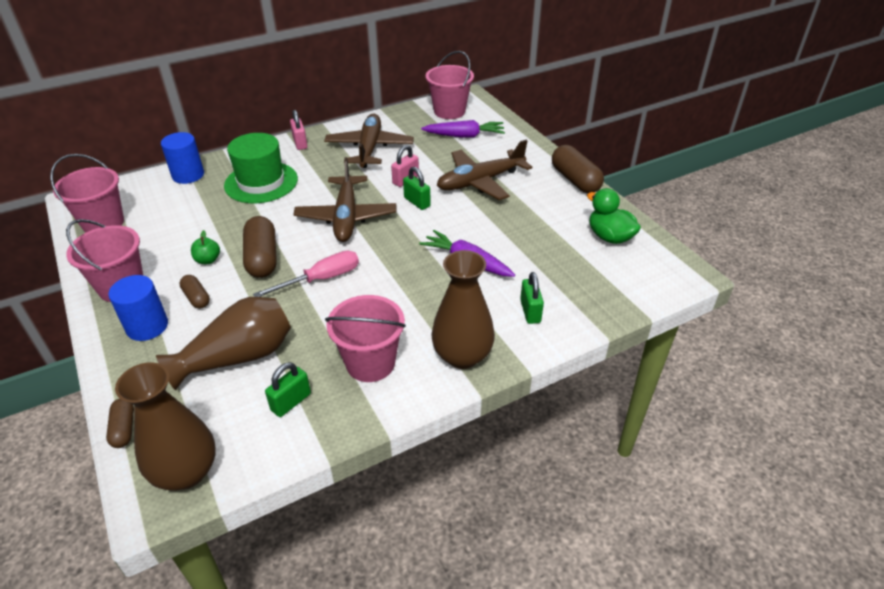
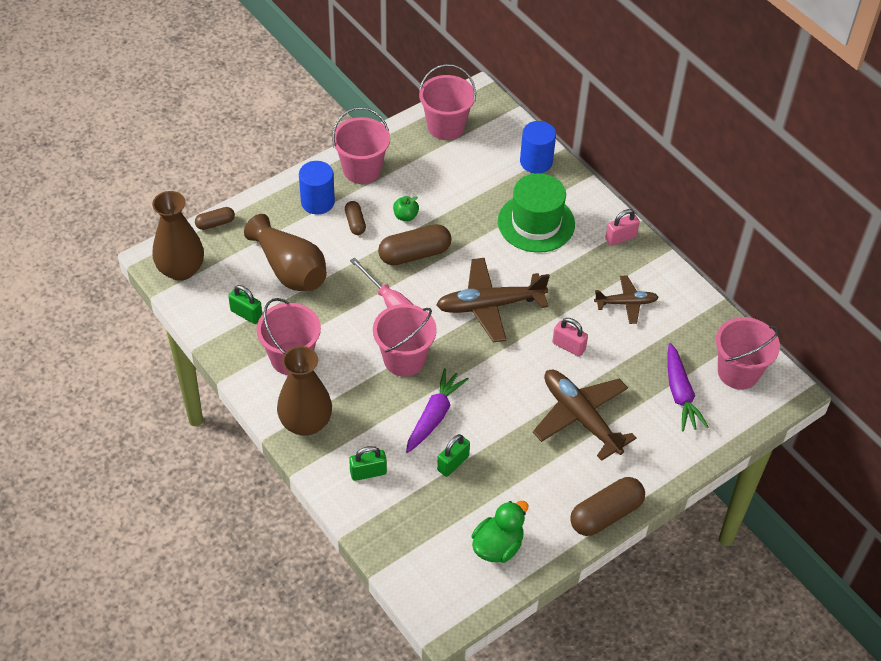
camera: 80 degrees right, 10 degrees up
brown capsule [179,275,210,309] -> brown capsule turned 60 degrees counterclockwise [345,201,366,235]
brown plane [324,114,414,168] -> brown plane [594,275,659,324], size x0.58
green padlock [403,167,431,210] -> green padlock moved to [437,434,470,477]
none -> pink bucket [373,304,437,376]

